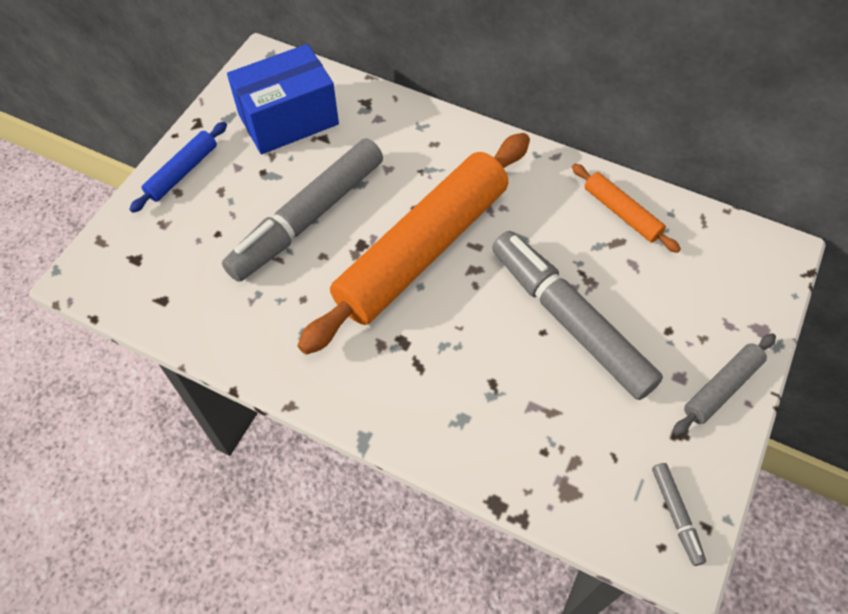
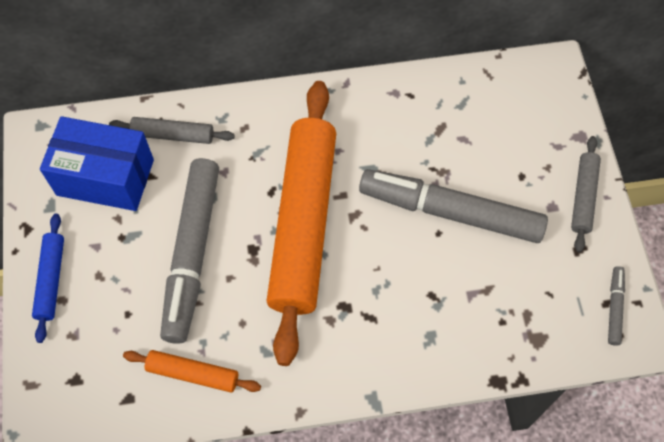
camera: 35 degrees left, 5 degrees up
blue box [227,44,339,154] -> blue box turned 75 degrees clockwise [40,116,154,211]
orange rolling pin [572,164,681,253] -> orange rolling pin moved to [123,350,261,393]
grey marker [652,463,706,566] -> grey marker turned 120 degrees counterclockwise [608,266,625,346]
none -> grey rolling pin [109,117,235,144]

